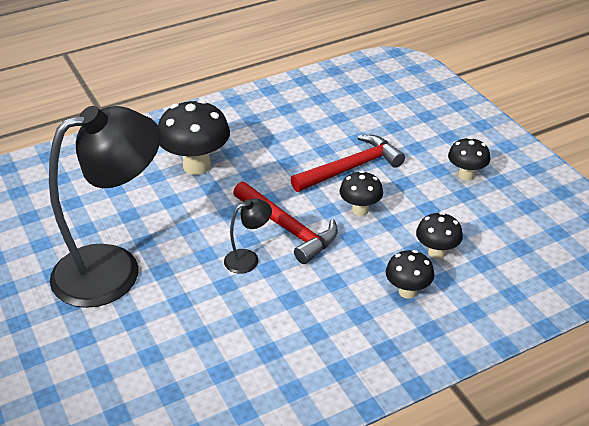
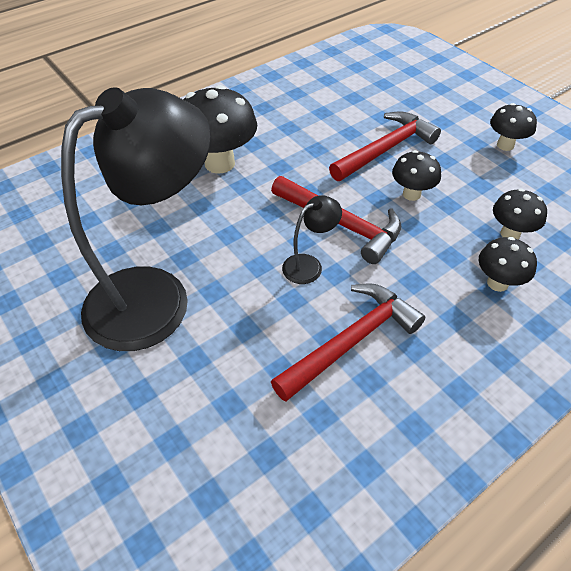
camera: 10 degrees left, 10 degrees up
none -> red hammer [271,283,425,402]

